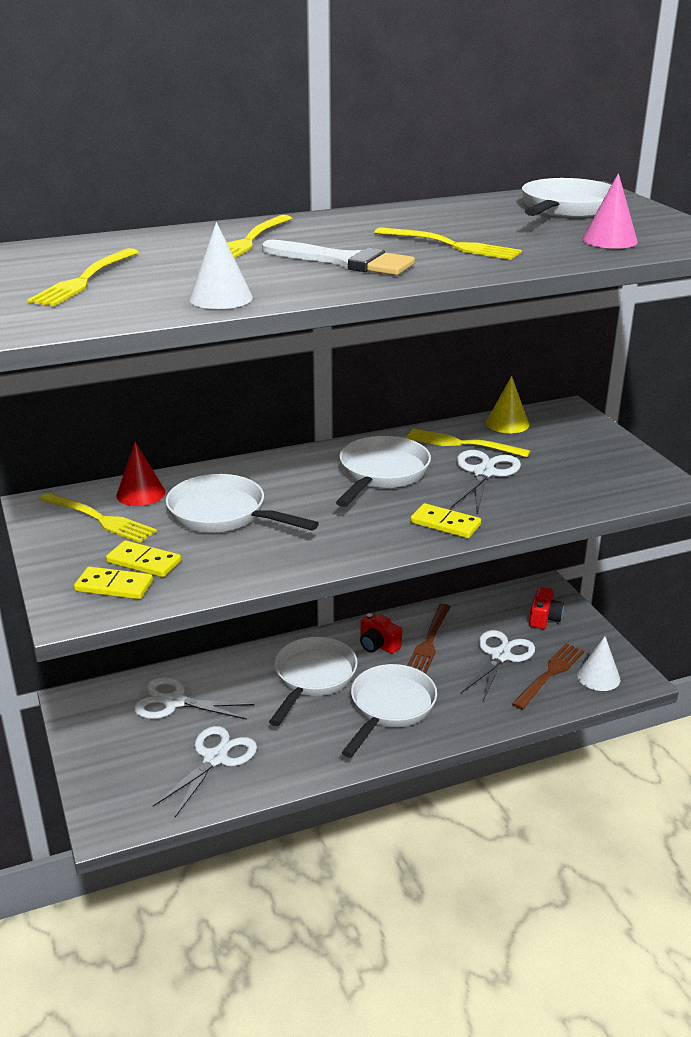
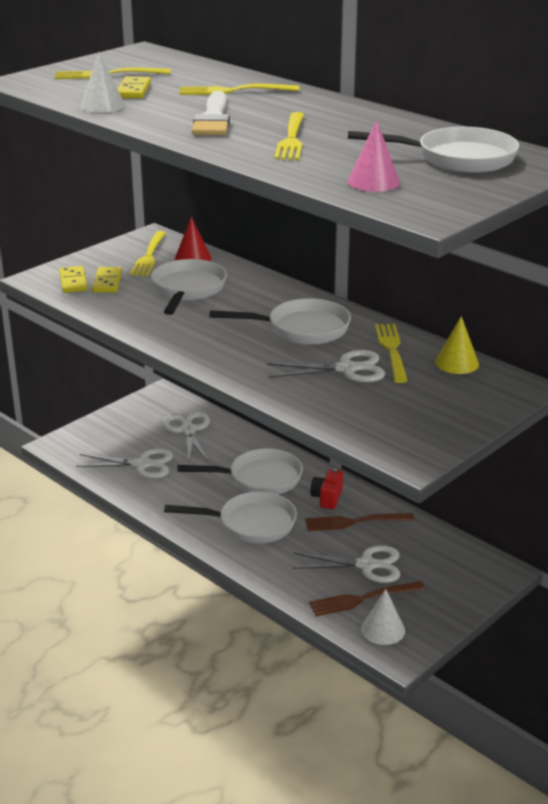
camera: 65 degrees right, 0 degrees up
yellow domino [410,503,481,538] -> yellow domino moved to [118,76,151,98]
brown fork [512,643,584,710] -> brown fork turned 150 degrees clockwise [309,581,425,616]
red camera [529,587,564,629] -> none

